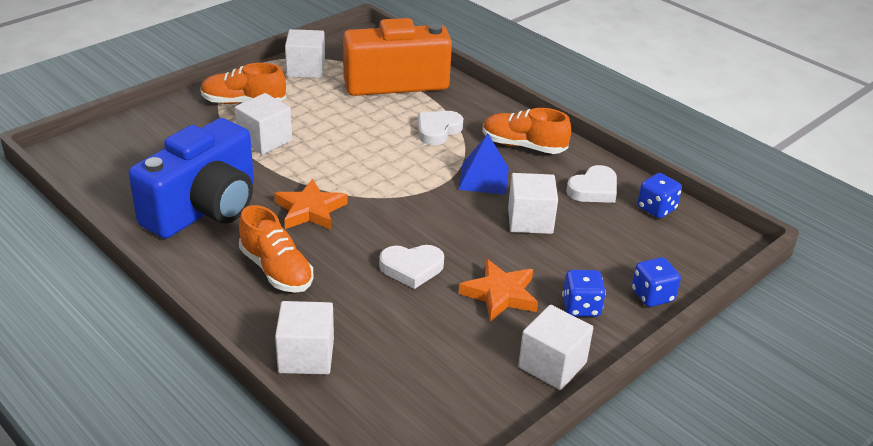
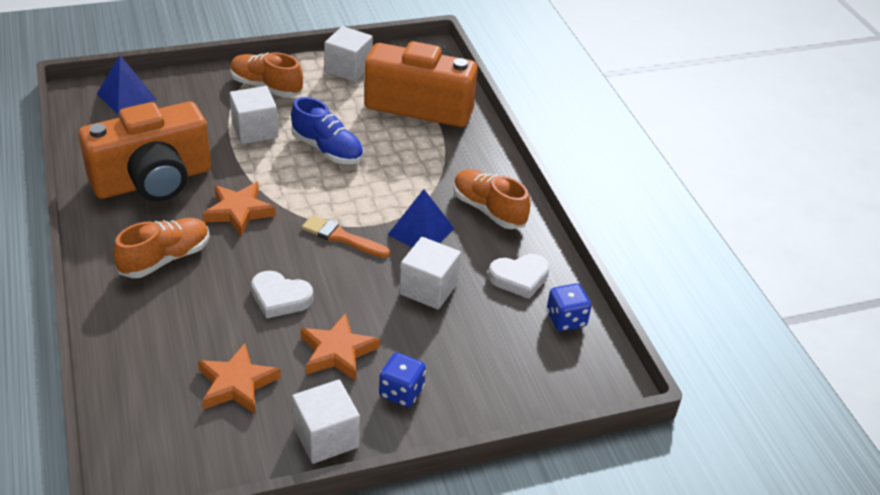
camera: 25 degrees right, 5 degrees up
blue camera [129,118,254,239] -> orange camera [79,102,211,201]
orange shoe [239,205,313,293] -> orange shoe turned 120 degrees counterclockwise [113,218,210,278]
white cube [275,301,334,374] -> none
white heart [418,111,463,145] -> none
blue dice [632,257,681,307] -> none
none -> blue pyramid [97,55,157,114]
none -> orange star [198,343,281,414]
none -> blue shoe [291,97,363,164]
none -> orange brush [302,215,390,258]

